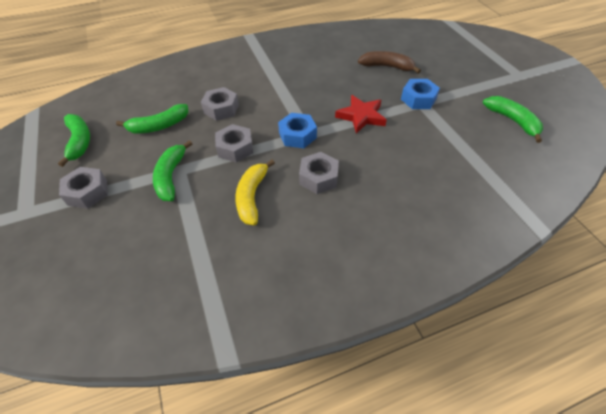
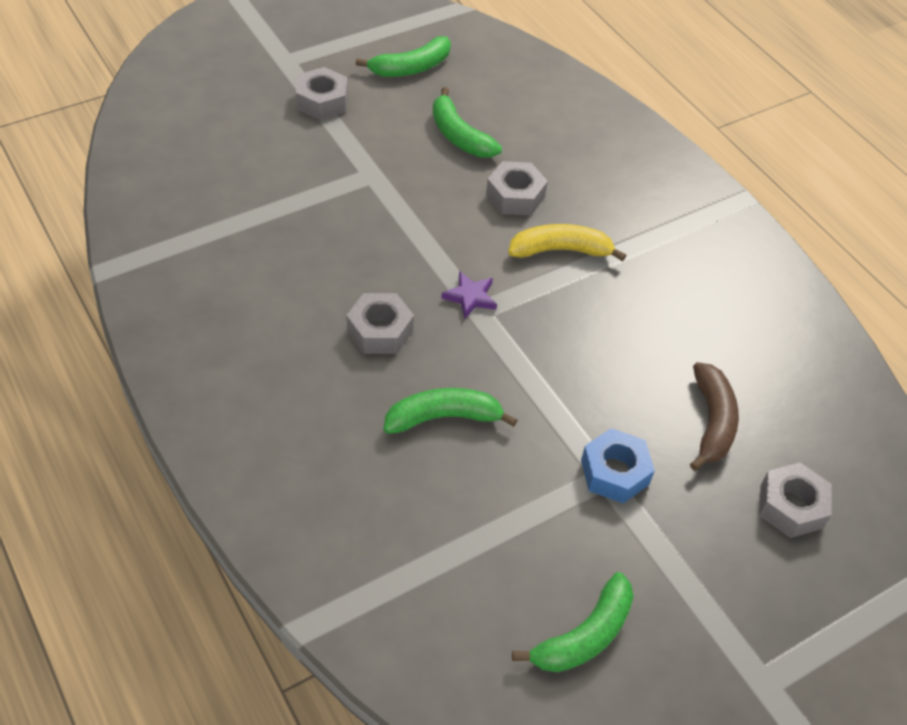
camera: 75 degrees right, 0 degrees up
green banana [153,140,192,201] -> green banana moved to [384,388,517,434]
grey nut [215,124,253,162] -> grey nut moved to [759,463,832,538]
yellow banana [235,159,275,225] -> yellow banana moved to [508,224,626,262]
blue nut [278,113,317,148] -> purple star [441,271,497,319]
red star [335,95,387,134] -> none

